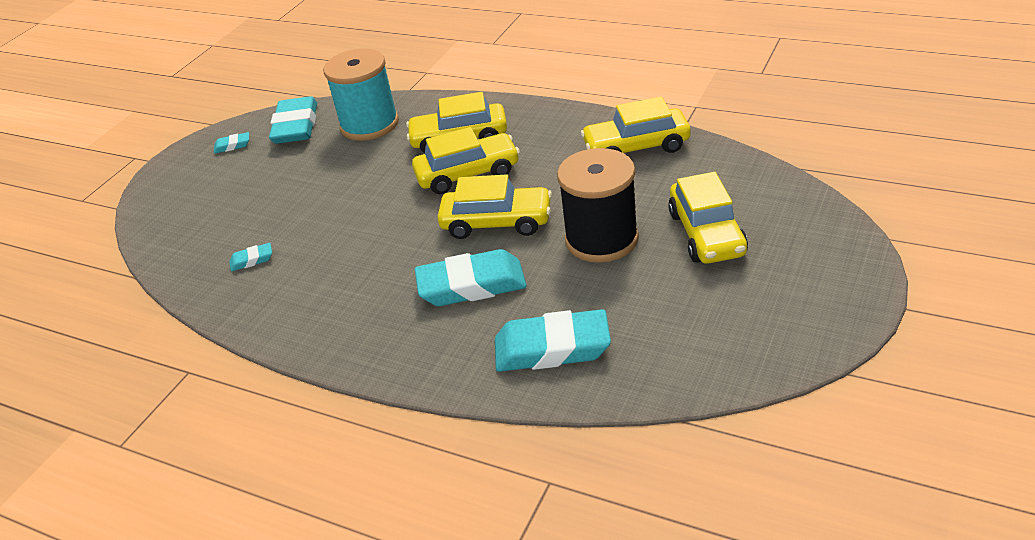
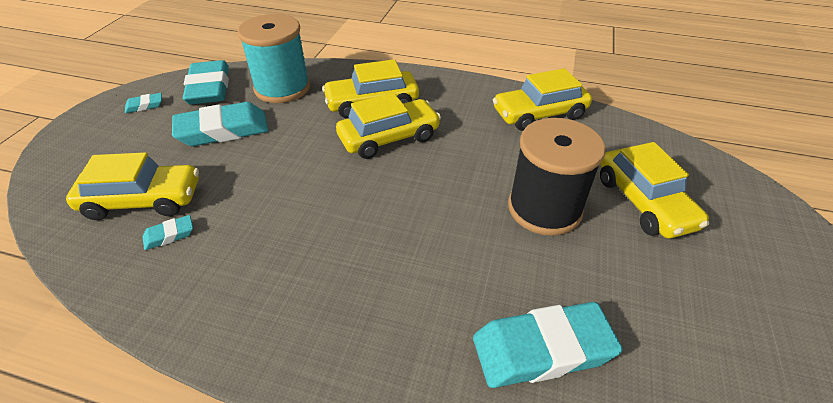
camera: 15 degrees left, 5 degrees up
turquoise eraser [415,249,527,306] -> turquoise eraser moved to [172,102,268,146]
yellow car [438,174,552,239] -> yellow car moved to [66,152,199,220]

